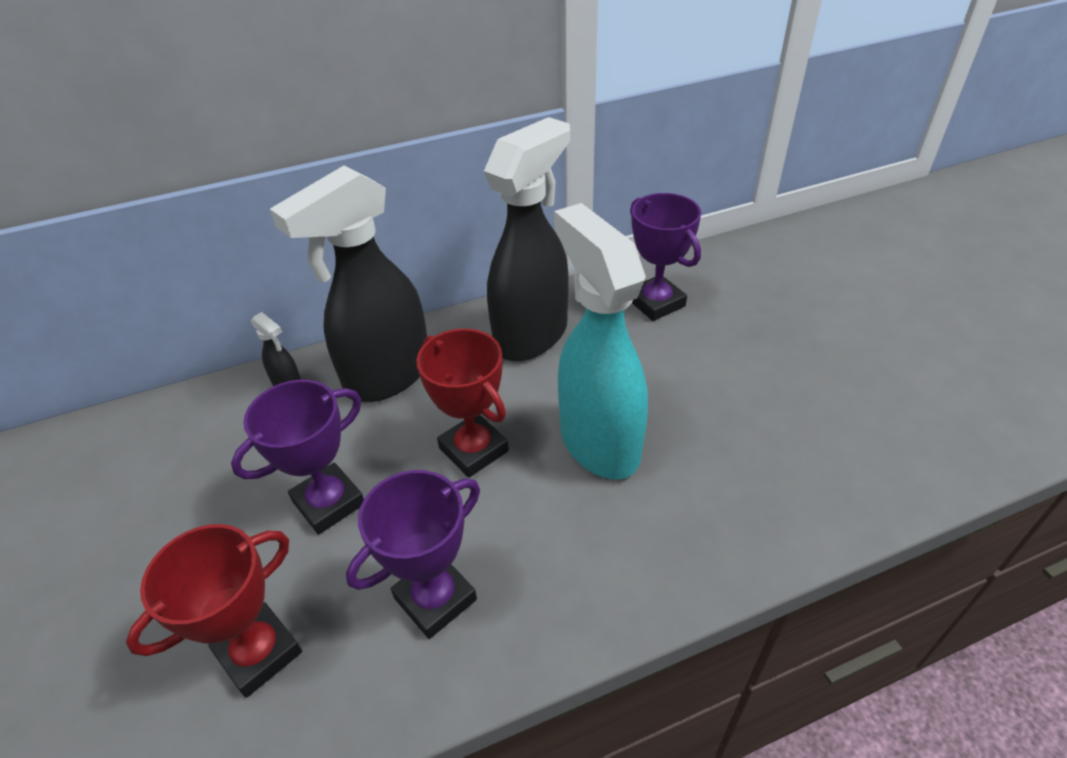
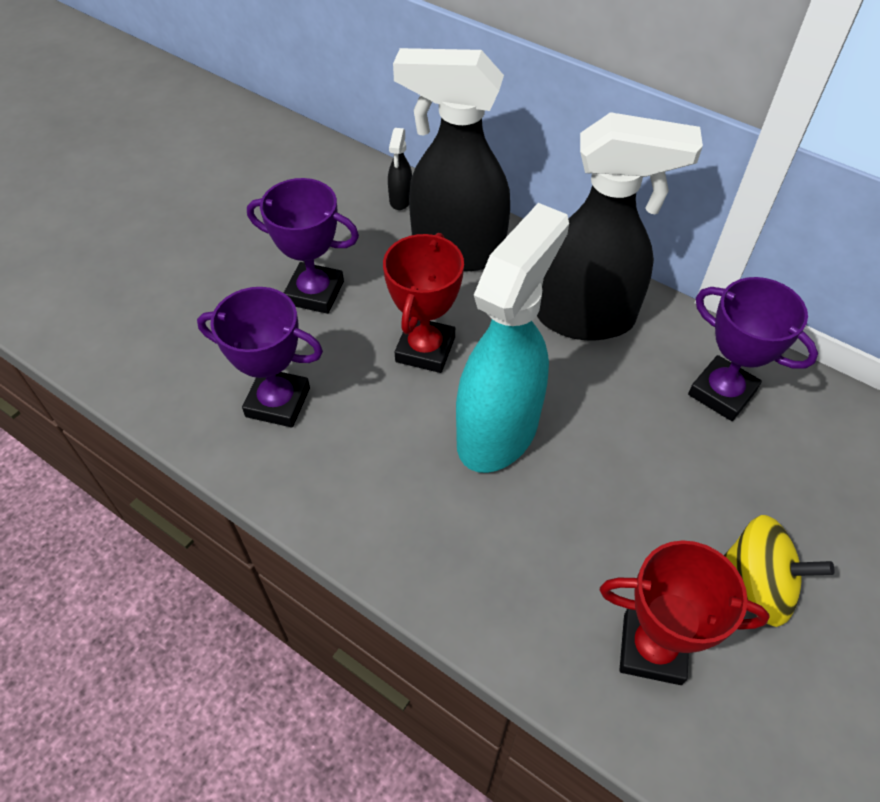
camera: 55 degrees right, 10 degrees up
red trophy [126,524,302,698] -> red trophy moved to [600,540,769,685]
purple trophy [630,193,701,321] -> purple trophy turned 75 degrees counterclockwise [688,277,818,421]
none -> yellow spinning top [724,515,834,627]

